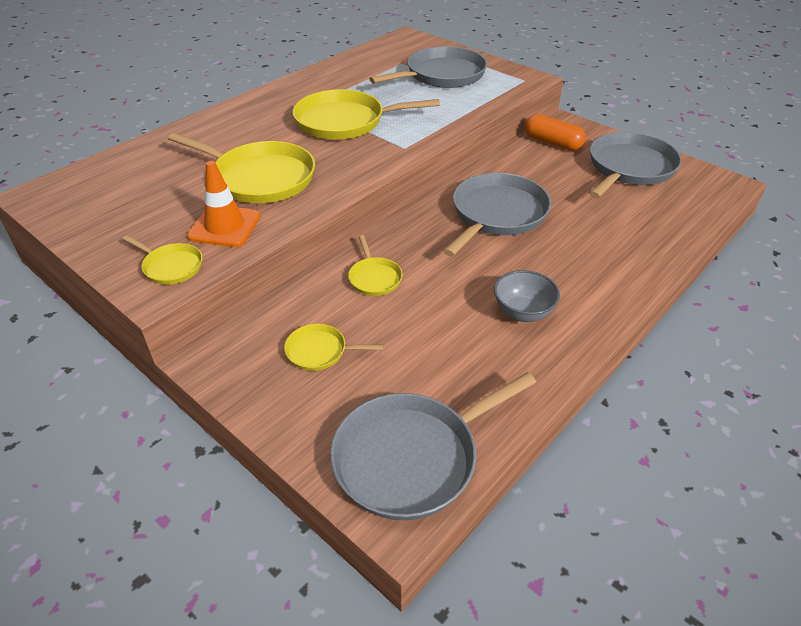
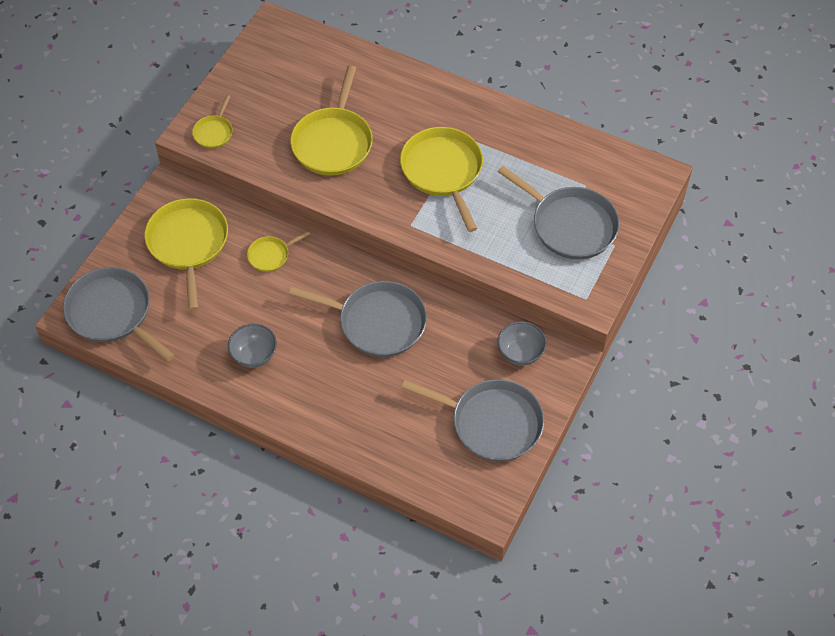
camera: 75 degrees right, 15 degrees up
orange traffic cone [187,161,261,247] -> none
yellow pan [284,324,384,371] -> yellow pan [144,198,228,311], size x2.03
orange capsule [525,114,586,151] -> grey bowl [498,321,546,366]

